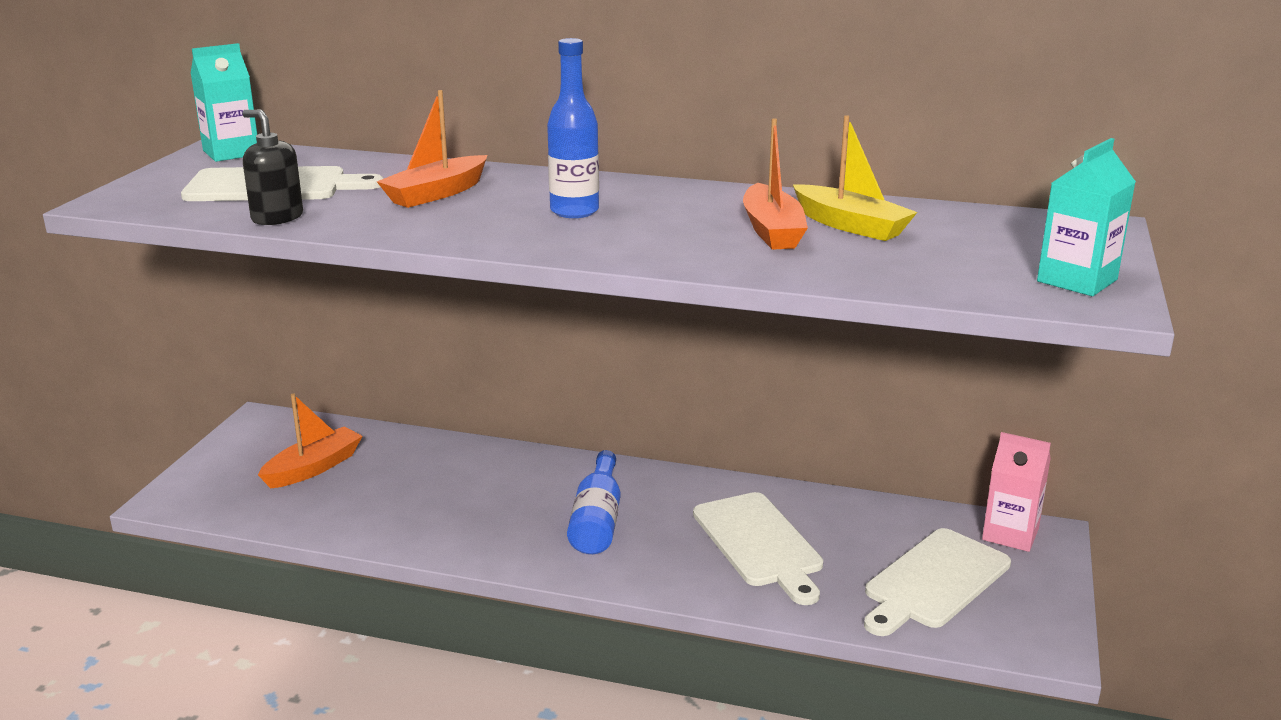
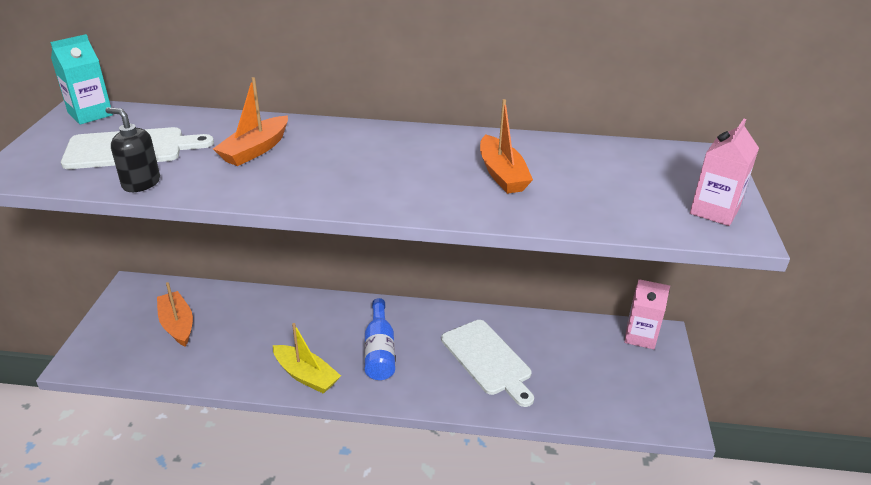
camera: 10 degrees left, 10 degrees up
orange boat [258,394,362,488] -> orange boat turned 60 degrees counterclockwise [157,282,193,347]
blue bottle [547,38,599,218] -> none
yellow boat [793,115,917,241] -> yellow boat moved to [273,323,341,394]
white cutting board [864,528,1011,636] -> none
turquoise carton [1037,138,1136,296] -> pink carton [690,119,759,226]

